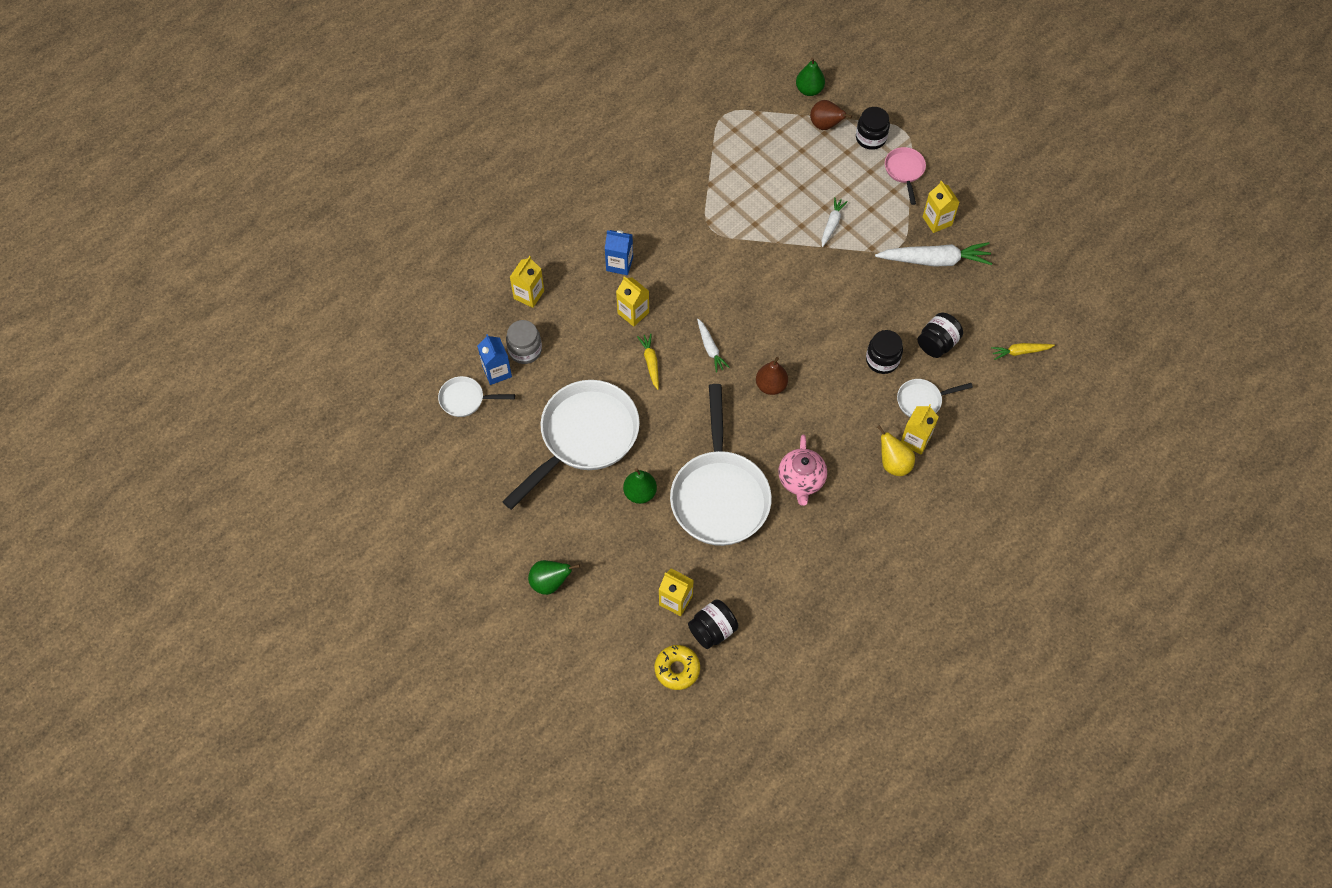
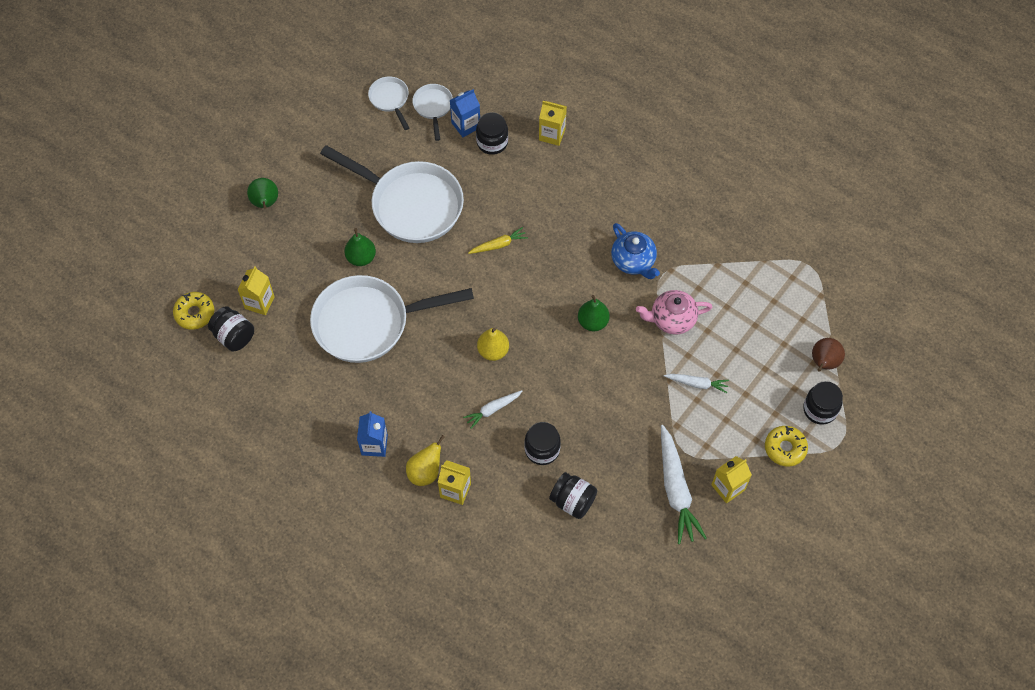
camera: 80 degrees right, 0 degrees up
grey jar [506,320,542,364] -> black jar [476,112,508,155]
blue carton [605,230,633,275] -> blue carton moved to [357,411,388,457]
yellow carton [616,276,649,327] -> none
white carrot [697,319,730,373] -> white carrot moved to [463,390,522,429]
brown pear [756,357,788,395] -> yellow pear [477,328,509,361]
pink teapot [778,435,827,506] -> pink teapot moved to [636,290,712,334]
green pear [796,57,825,96] -> green pear moved to [578,295,610,331]
pink pan [885,147,926,205] -> yellow donut [765,426,808,466]
white pan [897,379,973,417] -> white pan moved to [368,77,409,130]
yellow carrot [991,343,1055,360] -> none
none -> blue teapot [611,223,660,279]

